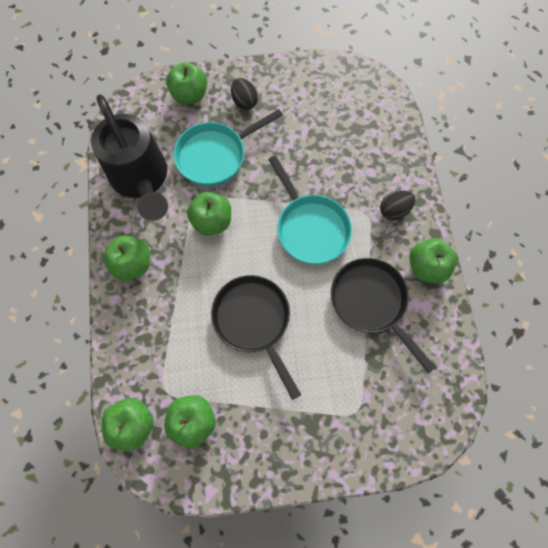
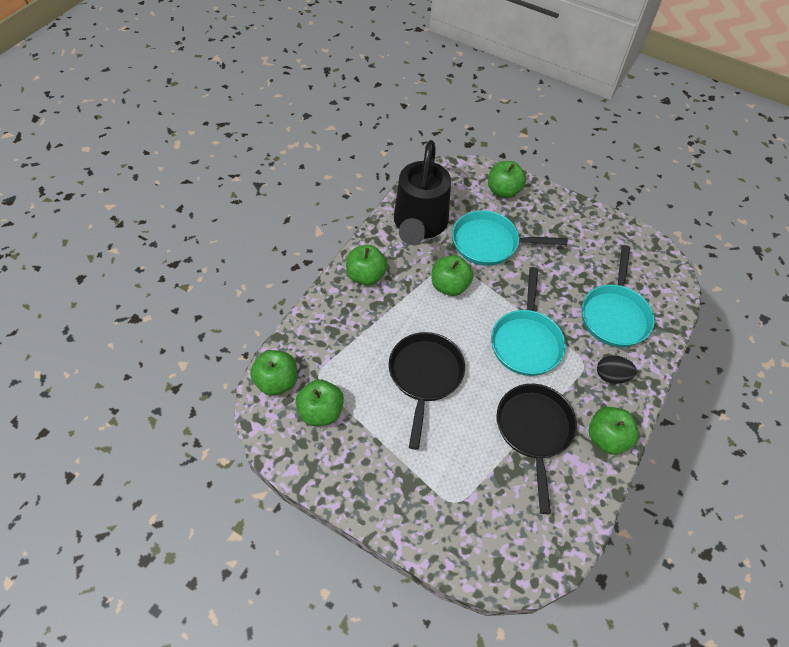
camera: 35 degrees right, 15 degrees down
black egg [231,78,258,110] -> none
none -> turquoise pan [582,245,655,347]

